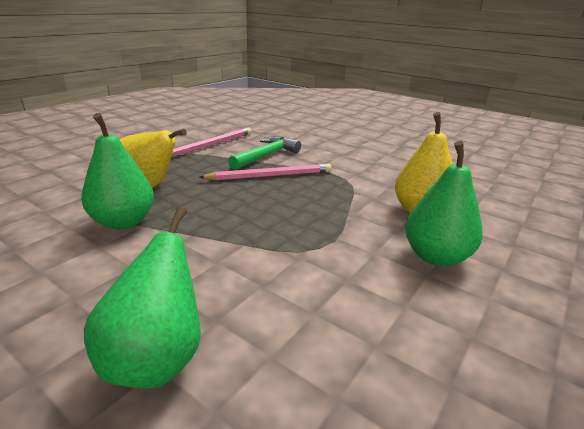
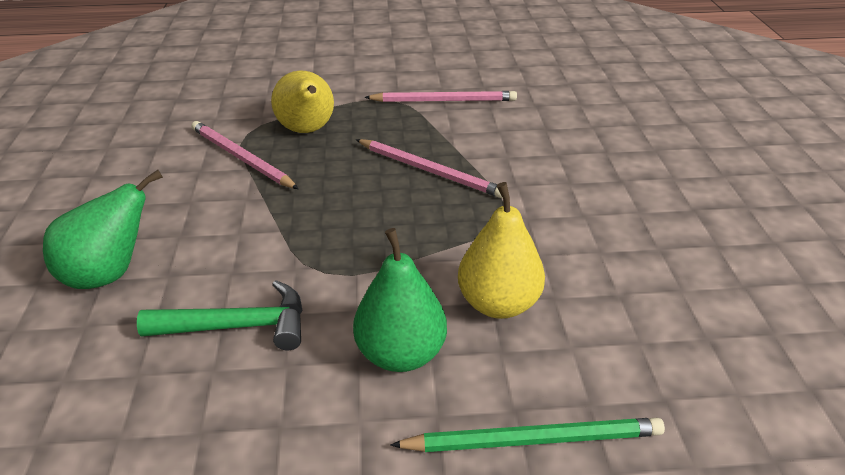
camera: 50 degrees right, 10 degrees up
green pear [81,113,154,230] -> pink pencil [191,121,299,189]
green hammer [228,136,301,170] -> green hammer moved to [137,280,303,350]
none -> green pencil [390,418,665,452]

